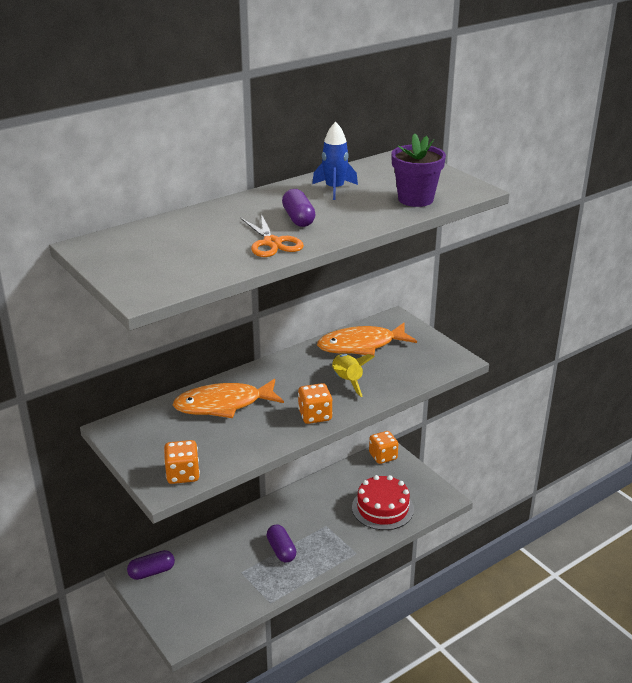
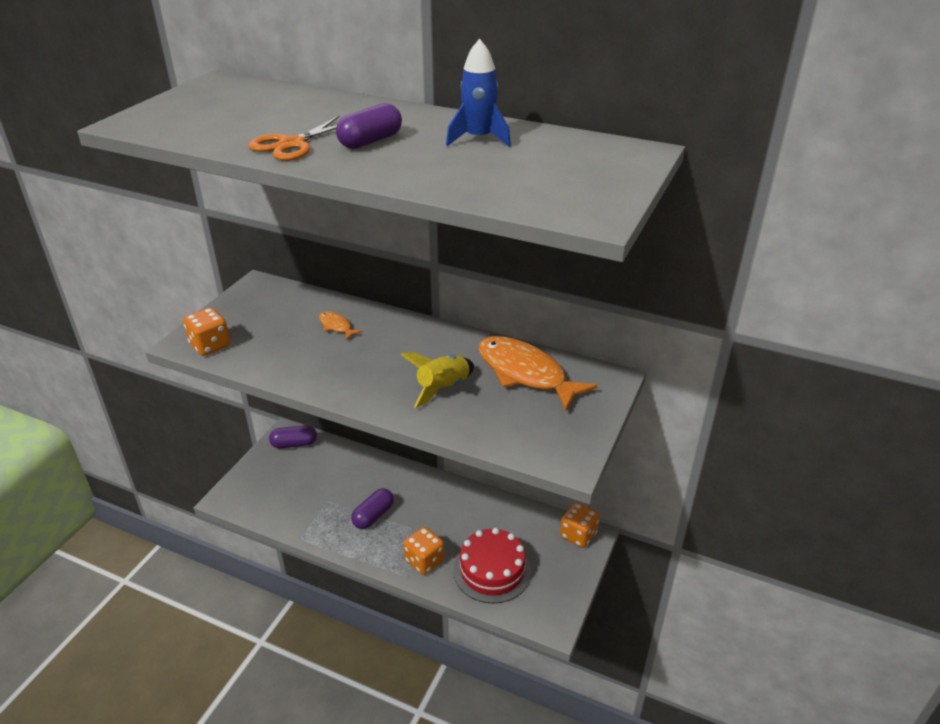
camera: 60 degrees right, 5 degrees up
purple capsule [127,550,175,580] -> purple capsule turned 45 degrees counterclockwise [269,425,317,448]
orange fish [173,379,284,418] -> orange fish [319,311,363,340], size x0.45
orange dice [298,383,332,424] -> orange dice moved to [404,527,444,575]
purple flower pot [391,133,446,207] -> none

